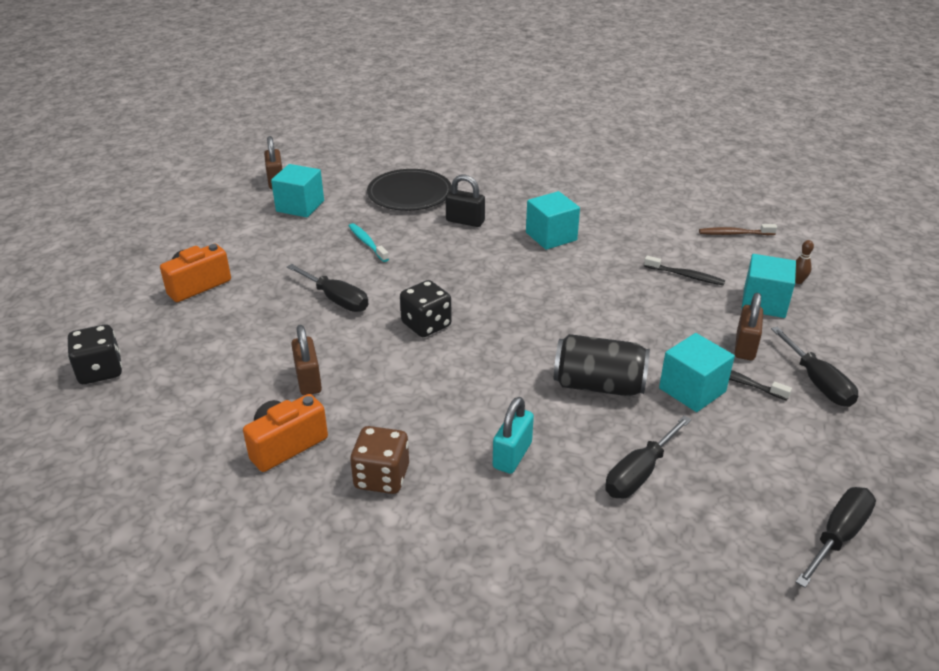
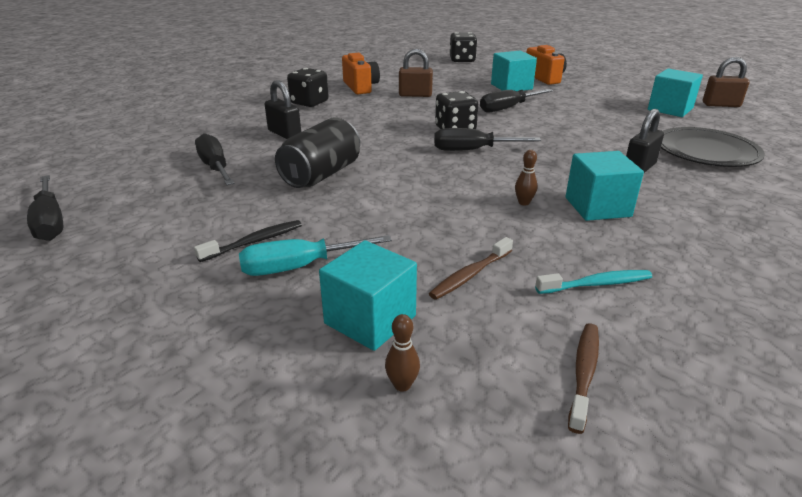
camera: 110 degrees right, 5 degrees down
turquoise toothbrush [349,223,389,262] -> turquoise toothbrush moved to [535,270,652,294]
brown dice [350,426,409,494] -> black dice [287,68,329,107]
turquoise padlock [493,397,534,474] -> black padlock [265,80,301,139]
black toothbrush [644,256,725,285] -> brown toothbrush [429,237,513,300]
turquoise cube [659,333,735,412] -> turquoise cube moved to [491,51,537,91]
brown padlock [735,293,763,360] -> turquoise screwdriver [239,235,392,276]
black screwdriver [771,327,858,407] -> black screwdriver moved to [434,128,541,151]
none -> brown bowling pin [515,150,538,205]

